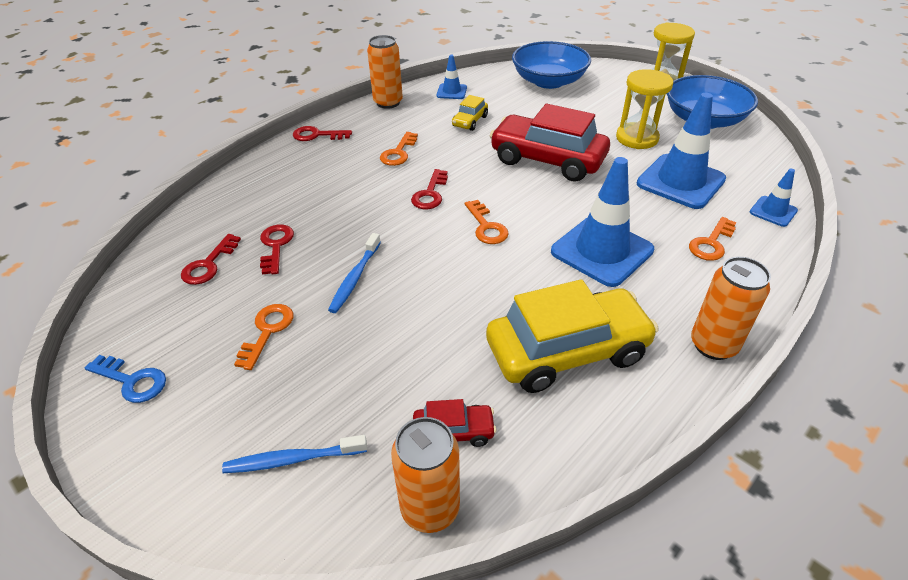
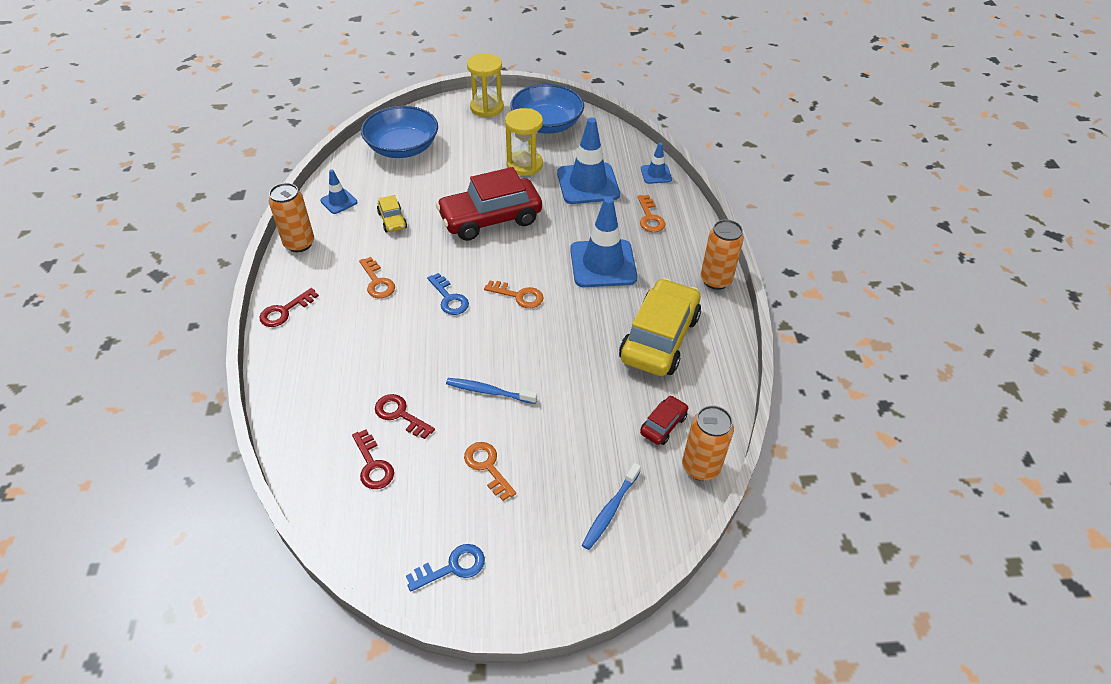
camera: 50 degrees left, 5 degrees up
blue toothbrush [328,233,381,313] -> blue toothbrush turned 135 degrees clockwise [446,378,537,404]
red key [411,169,448,209] -> blue key [427,273,469,315]

